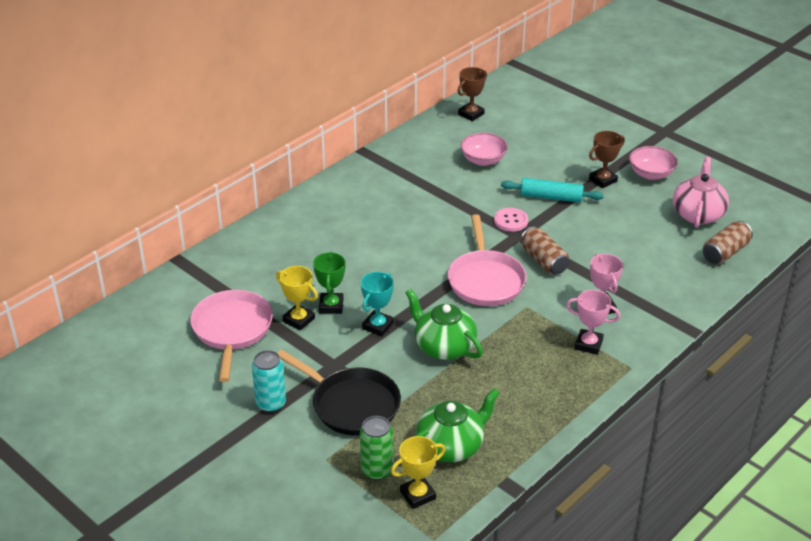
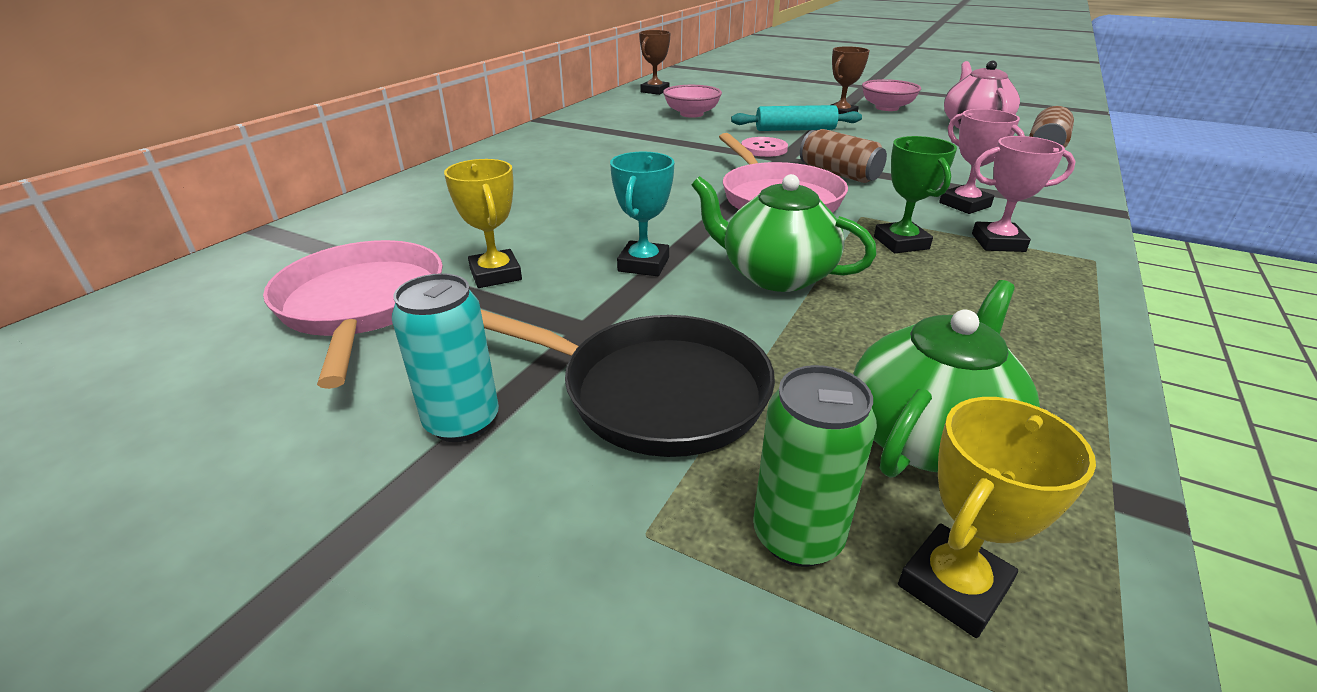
camera: 15 degrees left, 5 degrees down
yellow trophy [276,266,318,330] -> yellow trophy turned 45 degrees clockwise [444,159,522,288]
green trophy [313,252,346,314] -> green trophy moved to [874,136,957,253]

